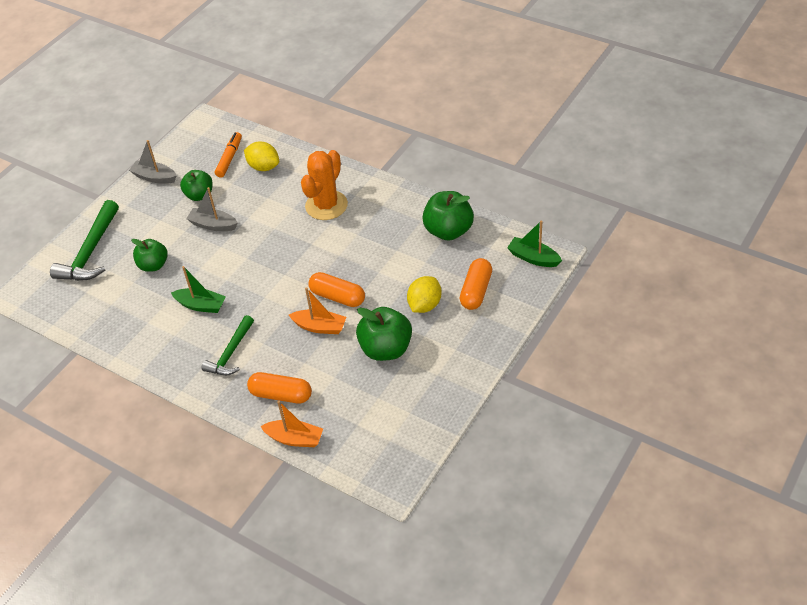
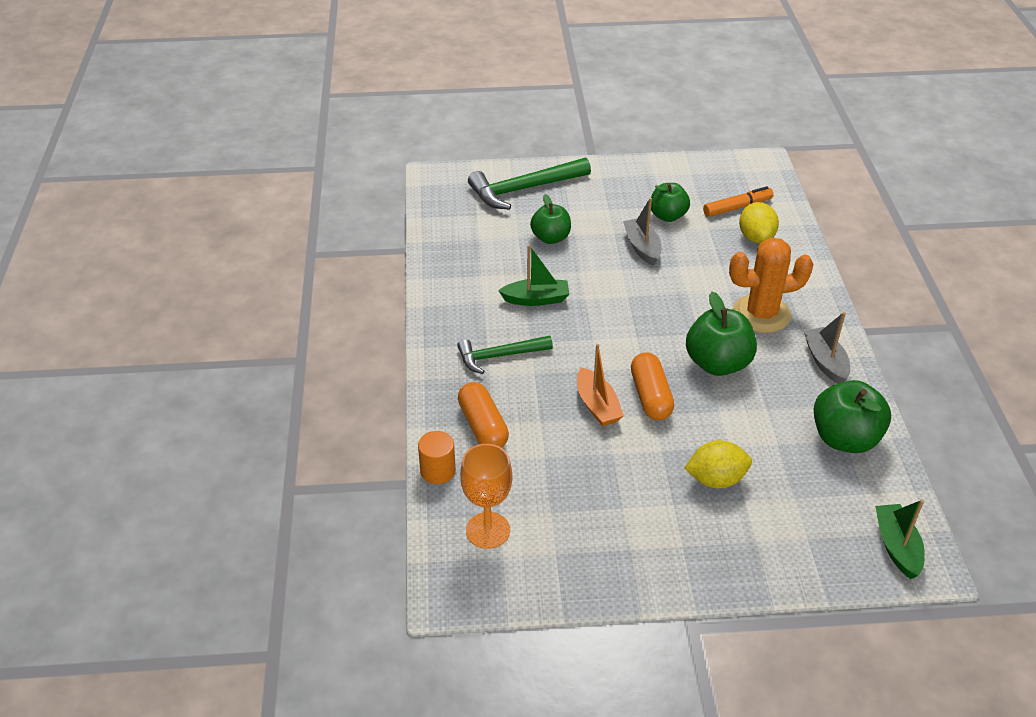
camera: 50 degrees right, 5 degrees down
grey boat [129,140,177,184] -> grey boat moved to [804,312,850,384]
green boat [171,266,226,313] -> green boat turned 75 degrees counterclockwise [498,245,569,306]
orange boat [260,401,323,447] -> orange cylinder [418,431,456,484]
green apple [356,307,412,361] -> green apple moved to [686,292,757,376]
orange capsule [460,258,492,310] -> none
none -> orange goblet [460,444,512,549]

